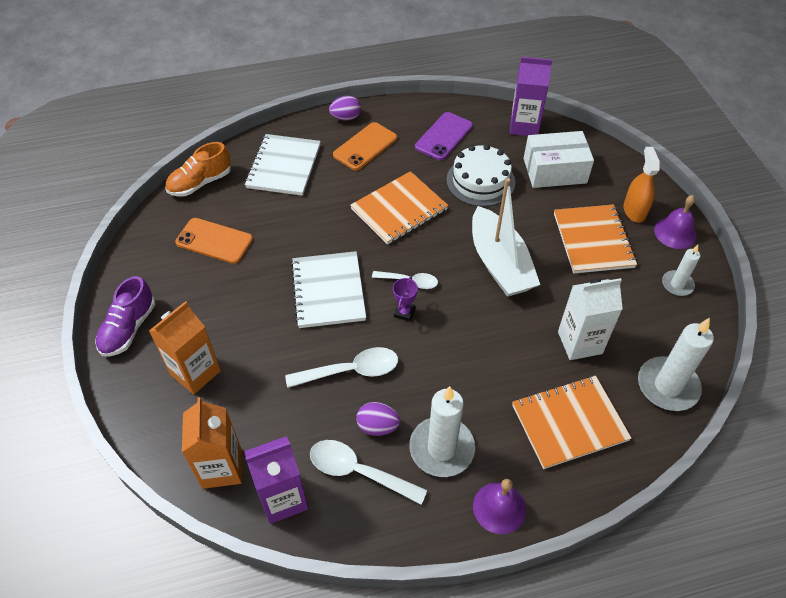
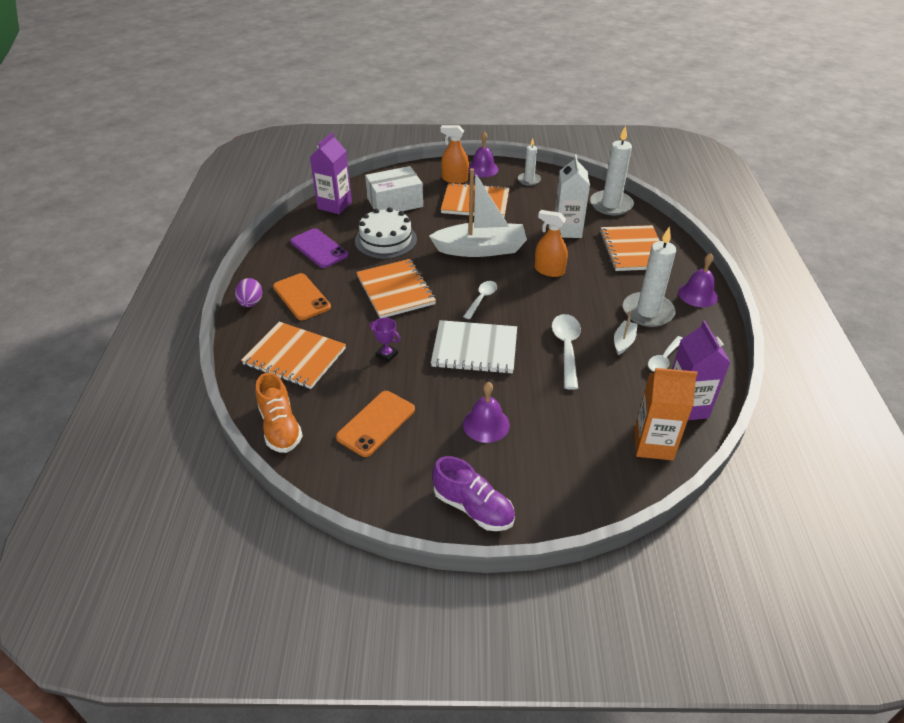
camera: 75 degrees left, 10 degrees down
orange carton [149,301,221,395] -> none
white notebook [245,134,321,196] -> orange notebook [241,322,346,389]
white spoon [310,440,428,505] -> white spoon [648,336,683,372], size x0.64
purple egg [356,402,400,436] -> white boat [614,310,638,355]
purple trophy [393,277,418,322] -> purple trophy moved to [370,318,401,363]
white box [524,131,594,188] -> white box turned 60 degrees clockwise [365,166,423,211]
none -> purple bell [463,382,510,443]
none -> orange spray bottle [535,210,568,277]

